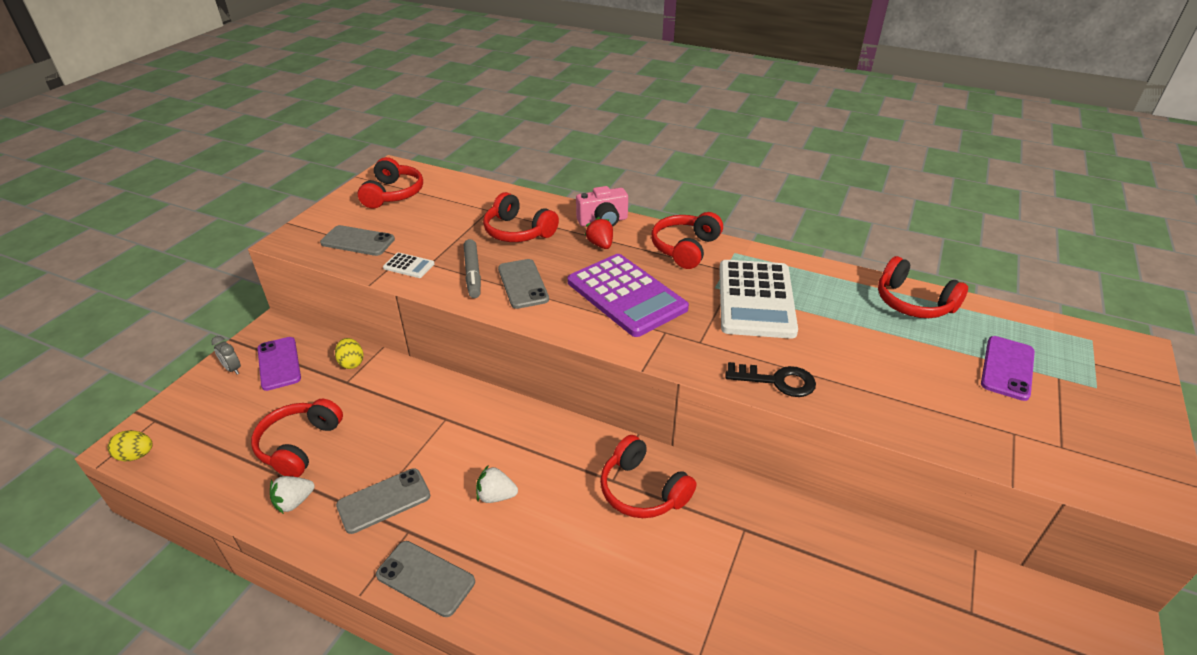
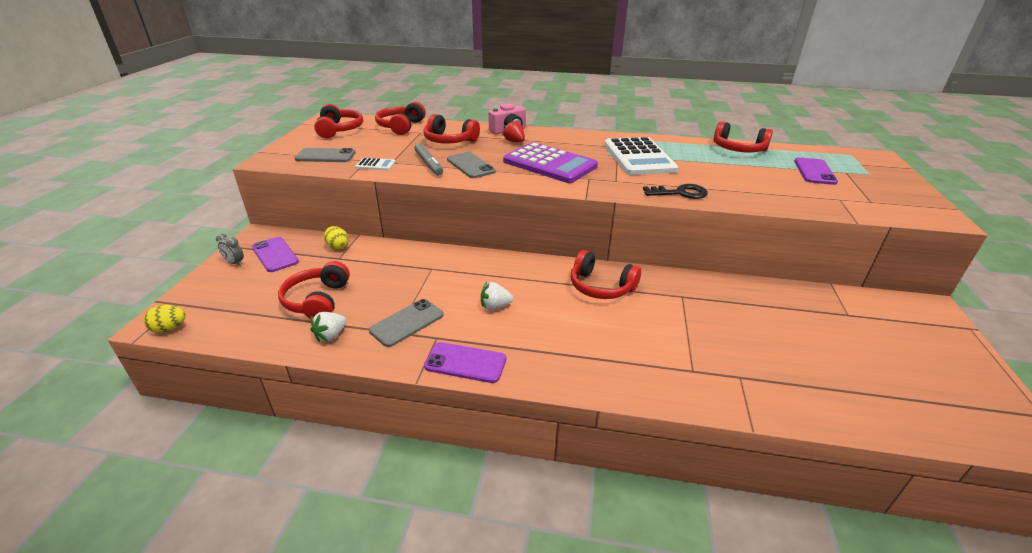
camera: 15 degrees left, 5 degrees down
grey phone [376,541,475,617] -> purple phone [424,342,506,383]
red headphones [651,212,723,269] -> red headphones moved to [375,102,426,135]

